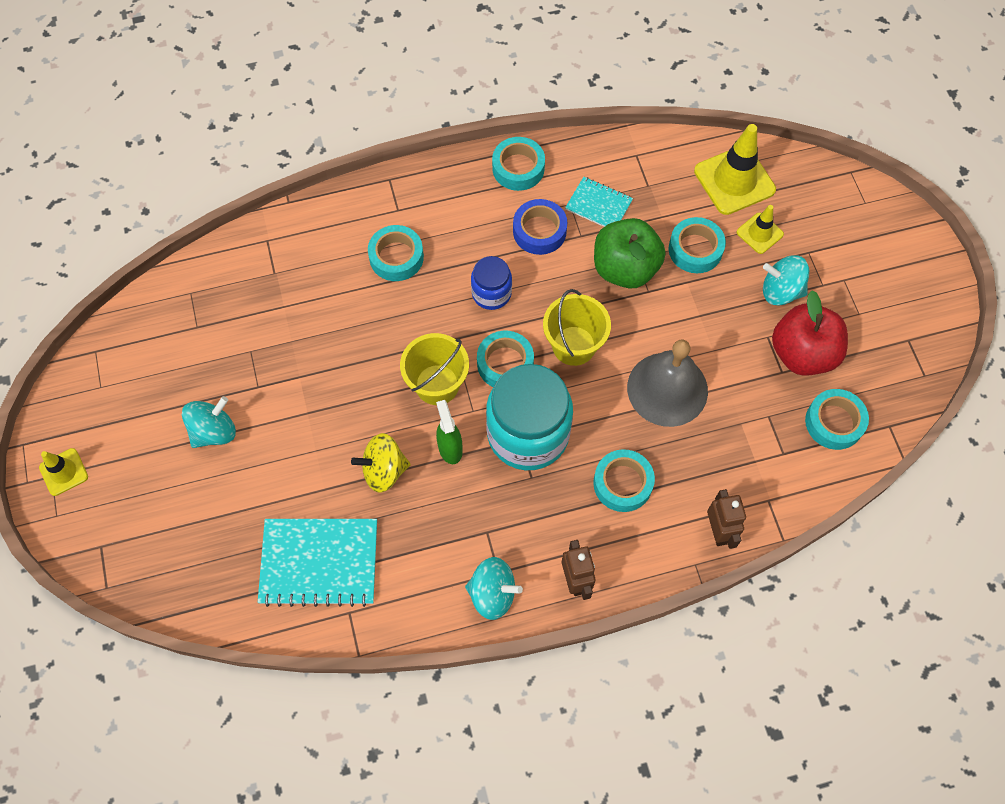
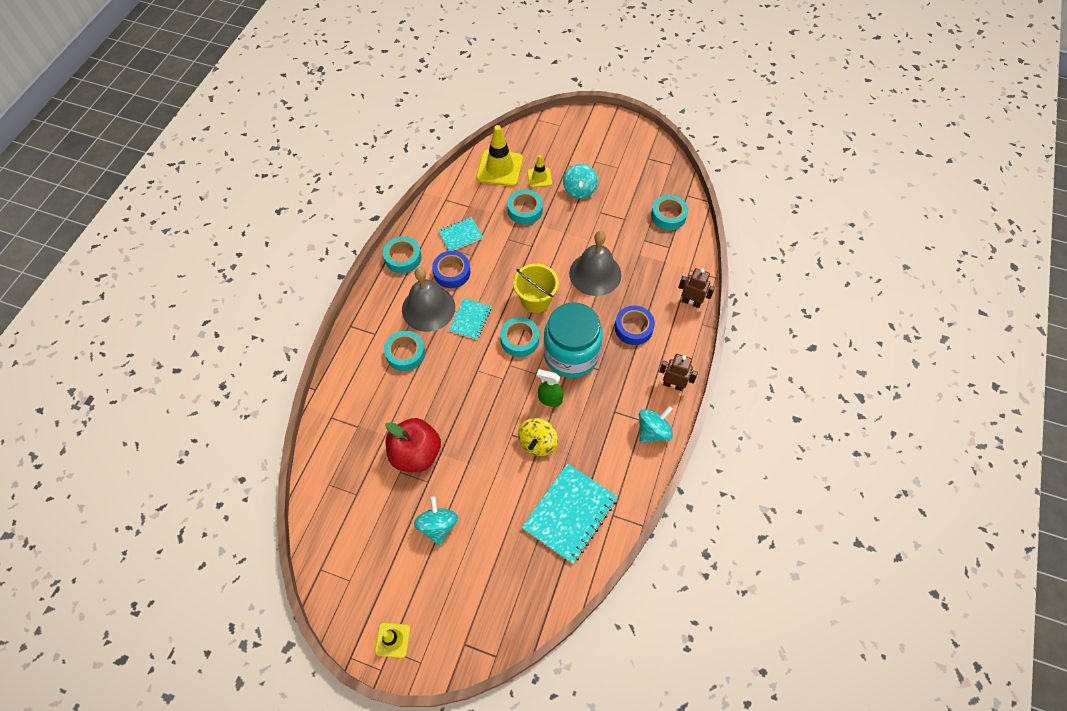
camera: 55 degrees left, 5 degrees down
yellow bucket [400,333,469,405] -> none
blue jar [471,256,512,310] -> turquoise notebook [449,298,491,340]
turquoise tape [593,449,655,512] -> blue tape [615,306,655,345]
green apple [594,218,665,289] -> none
turquoise spinning top [763,255,809,306] -> turquoise spinning top turned 45 degrees counterclockwise [563,164,598,199]
red apple [772,291,848,376] -> red apple moved to [385,418,441,472]
none -> grey bell [402,267,455,332]

